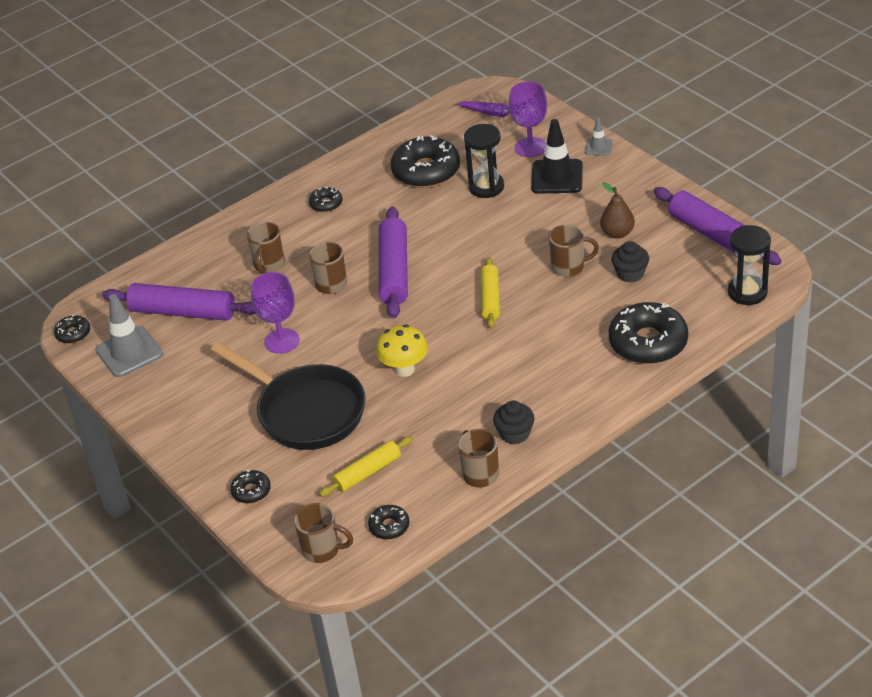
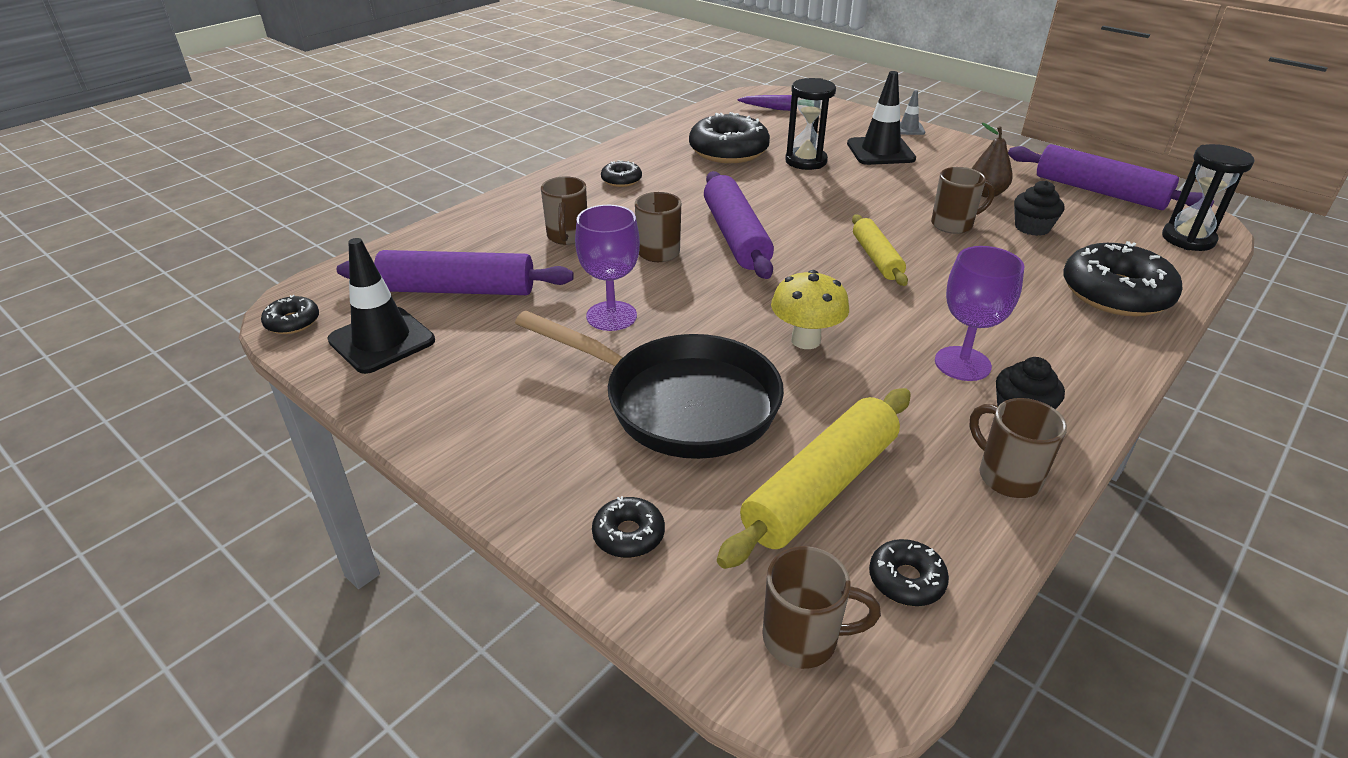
camera: 15 degrees left, 5 degrees down
grey traffic cone [95,294,163,377] -> black traffic cone [327,238,435,374]
yellow rolling pin [319,436,413,497] -> yellow rolling pin [717,388,911,569], size x1.64
purple goblet [509,82,547,157] -> purple goblet moved to [935,246,1024,381]

